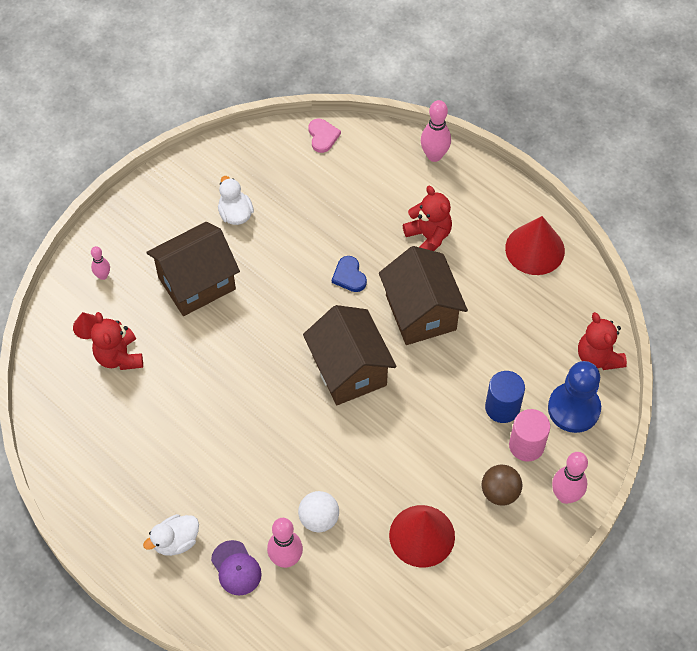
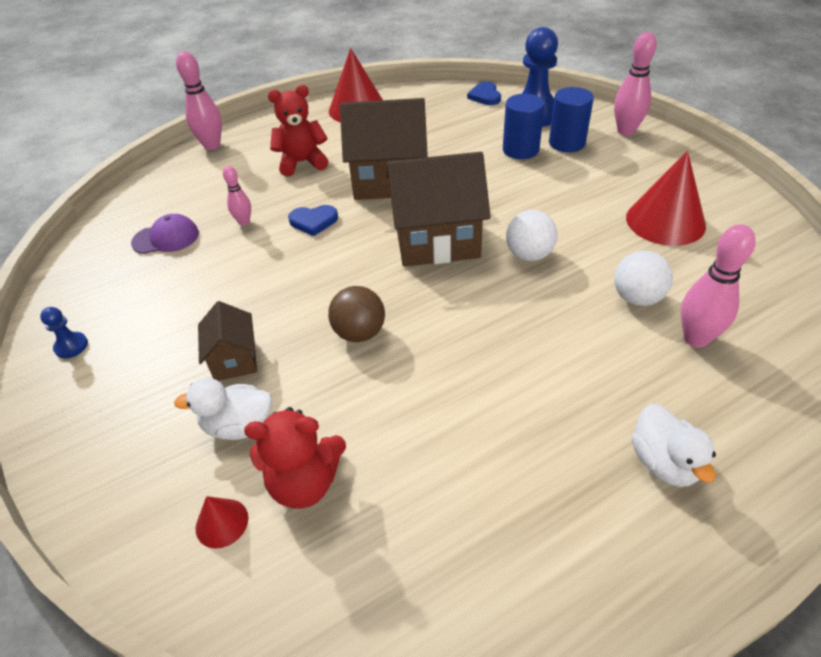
camera: 70 degrees left, 15 degrees down
pink bowling pin [91,246,110,280] -> pink bowling pin moved to [223,166,251,225]
brown house [146,222,240,316] -> brown house [198,301,257,381], size x0.52
purple cap [211,540,262,596] -> purple cap moved to [131,214,199,254]
white duck [218,176,254,225] -> white duck moved to [174,378,272,440]
pink heart [308,119,341,153] -> none
brown ball [482,465,522,506] -> brown ball moved to [328,286,385,342]
pink cylinder [509,409,550,461] -> blue cylinder [549,87,594,152]
red teddy bear [578,312,627,370] -> blue heart [467,82,501,105]
none -> blue pawn [40,307,88,358]
none -> white ball [506,210,558,261]

